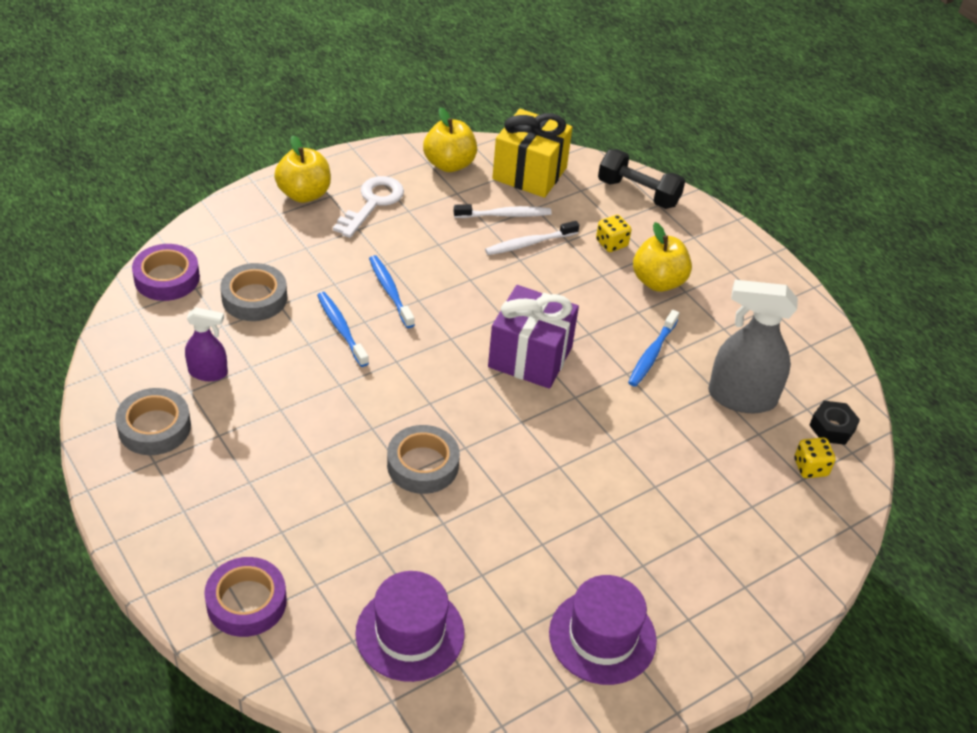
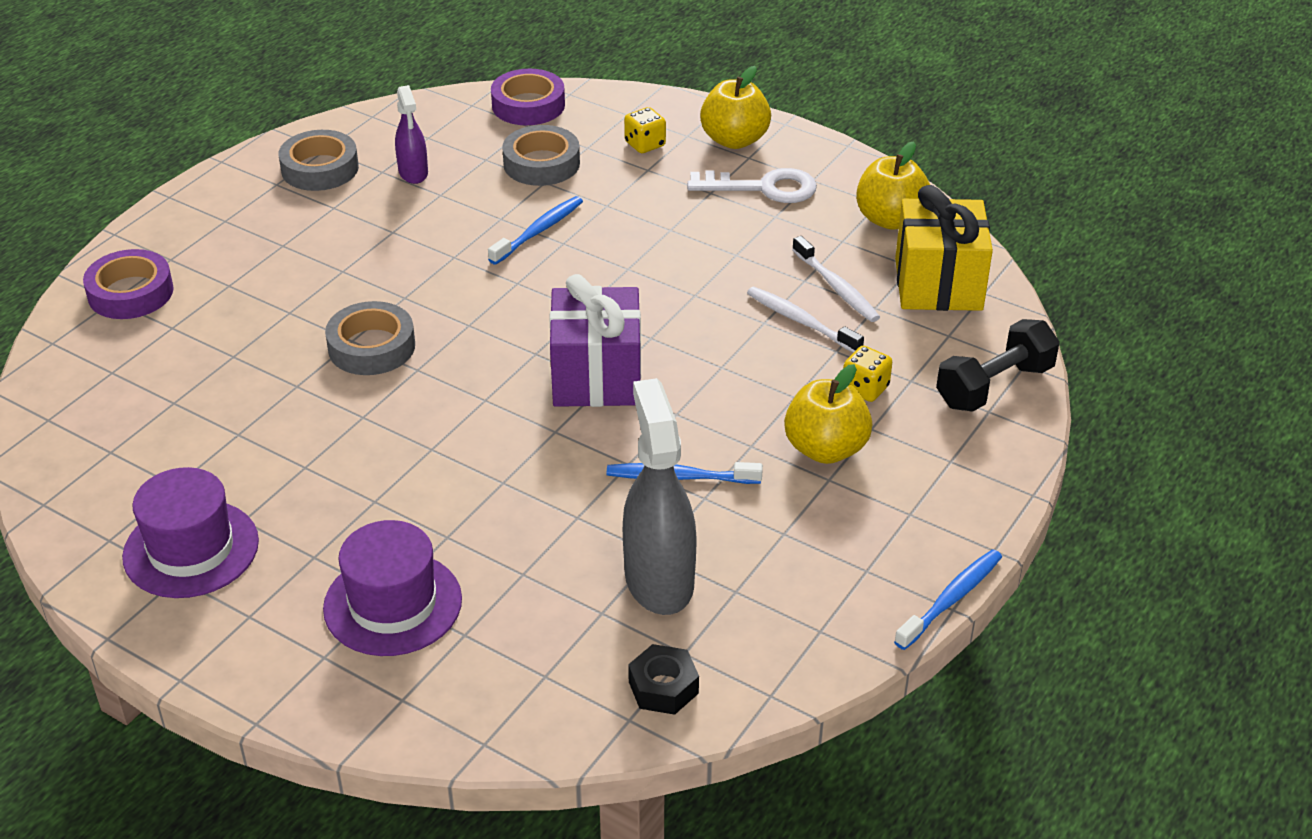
camera: 70 degrees right, 5 degrees down
purple hat [355,571,465,682] -> purple hat moved to [323,520,462,656]
blue toothbrush [369,255,415,328] -> blue toothbrush moved to [894,549,1002,650]
black dumbbell [598,149,685,209] -> black dumbbell turned 45 degrees clockwise [936,319,1060,412]
yellow dice [794,437,836,478] -> yellow dice moved to [624,107,666,153]

